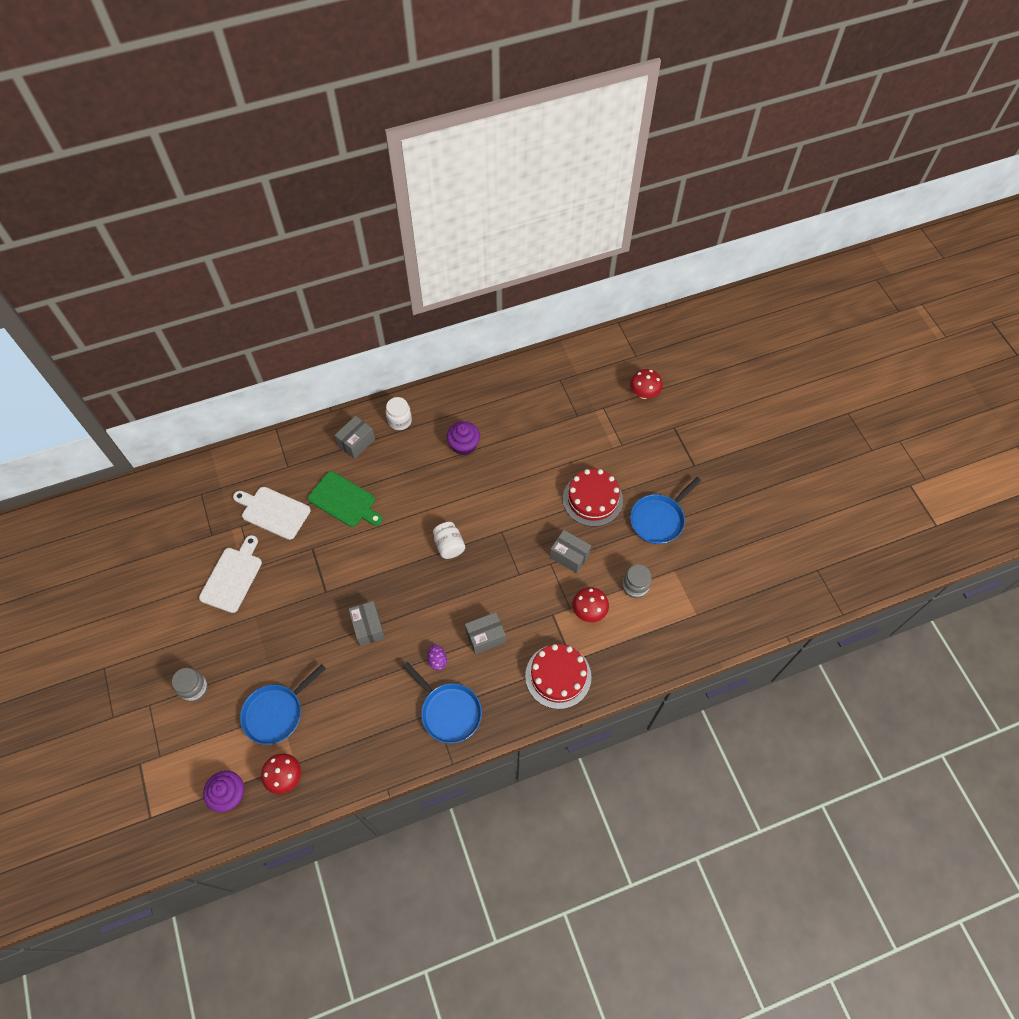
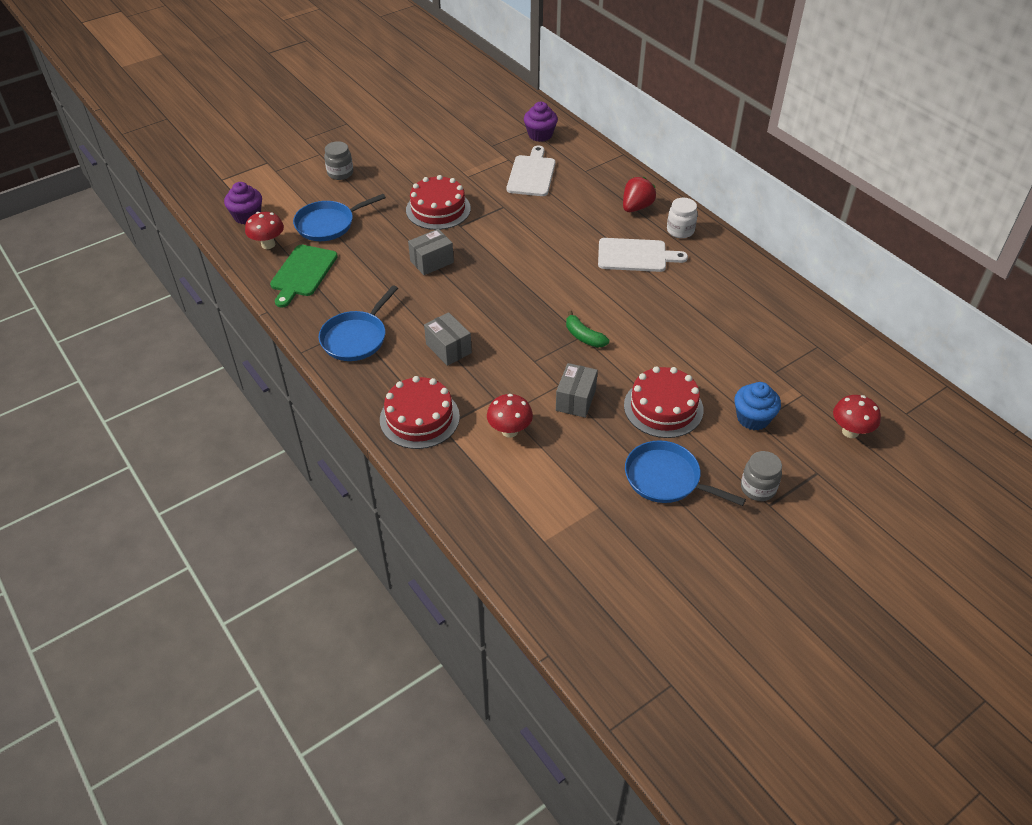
camera: 75 degrees right, 15 degrees down
white cutting board [199,535,262,613] -> white cutting board moved to [598,238,688,272]
blue pan [240,664,326,745] -> blue pan turned 60 degrees counterclockwise [293,194,386,241]
green cutting board [308,471,383,527] -> green cutting board moved to [270,245,338,308]
grey box [335,416,375,459] -> red strawberry [623,177,656,212]
purple egg [427,645,447,670] -> none
white jar [433,522,465,559] -> none
purple cupcake [447,421,480,455] -> purple cupcake moved to [524,102,558,142]
grey jar [622,564,652,598] -> grey jar moved to [741,451,782,501]
none -> red cake [406,175,471,230]
none -> green banana [566,311,609,348]
none -> blue cupcake [734,382,781,430]

